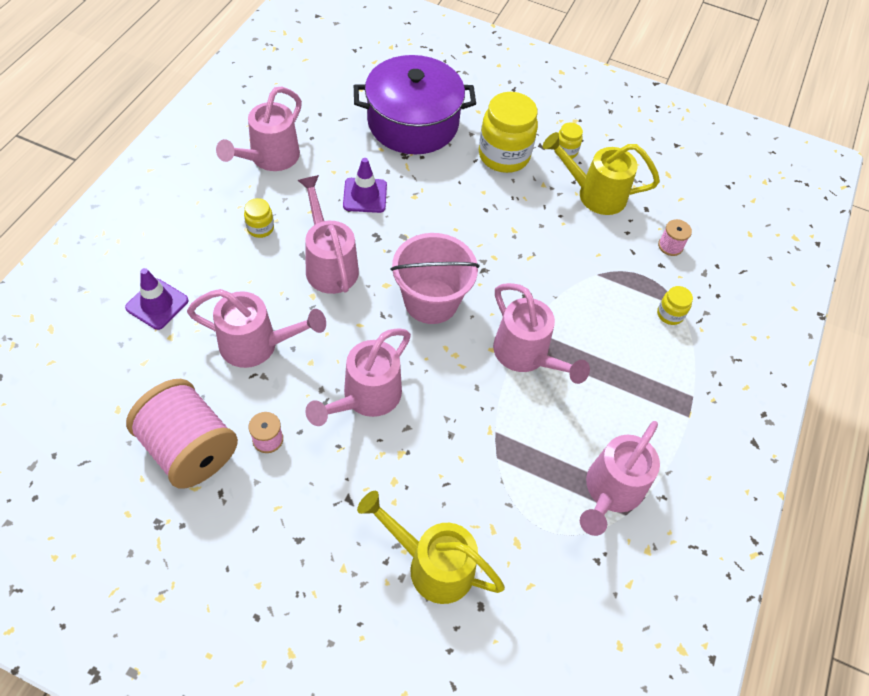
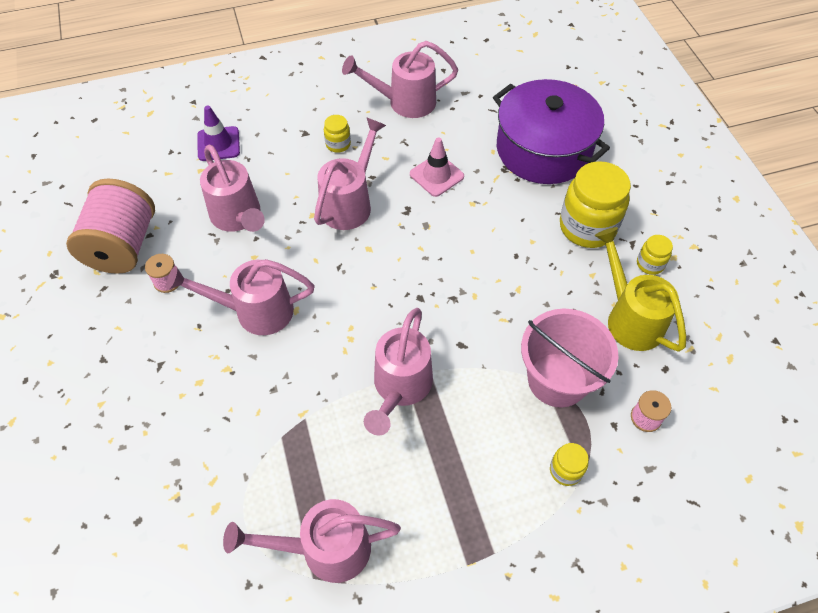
camera: 55 degrees right, 0 degrees up
purple traffic cone [343,158,387,213] -> pink traffic cone [410,137,464,197]
yellow watering can [357,491,505,604] -> none
pink bucket [391,233,480,324] -> pink bucket moved to [521,309,618,408]

